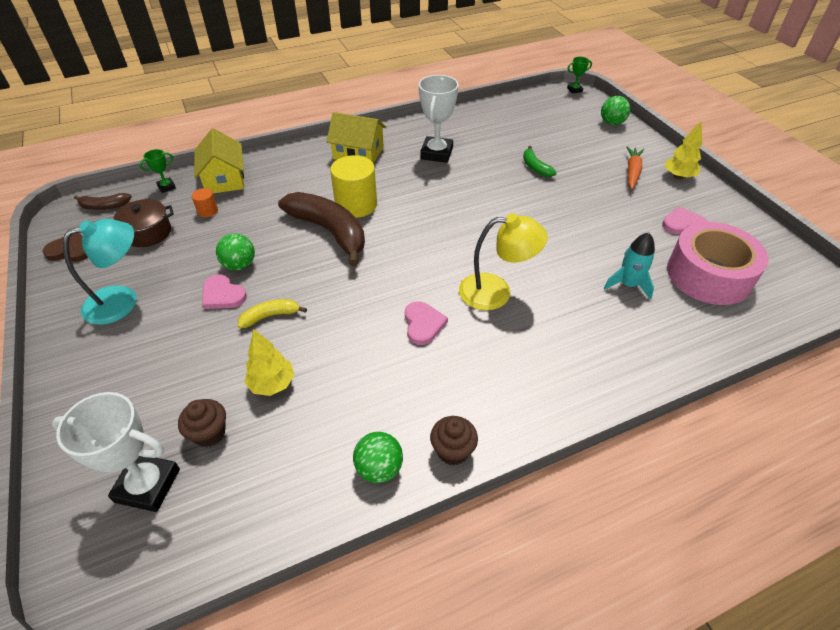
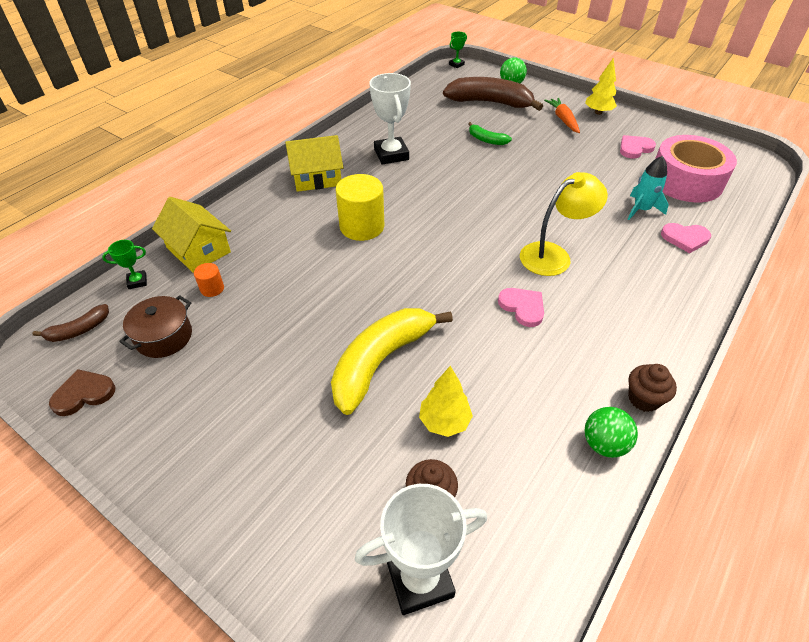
camera: 30 degrees left, 0 degrees up
turquoise lamp [63,219,137,325] -> none
green trophy [139,149,176,193] -> green trophy turned 45 degrees clockwise [102,240,147,289]
pink heart [202,274,247,309] -> pink heart moved to [661,223,711,253]
green ball [216,233,255,270] -> none
yellow banana [238,299,307,328] -> yellow banana [331,308,453,415], size x2.11
brown banana [278,192,365,266] -> brown banana moved to [443,77,543,111]

